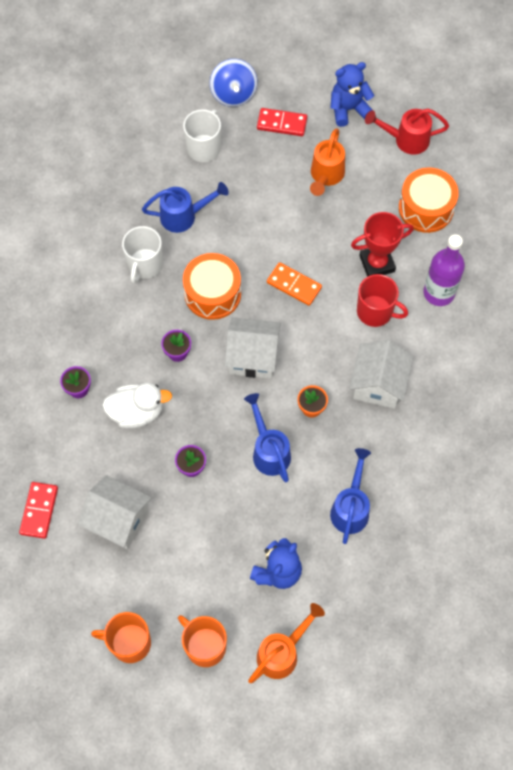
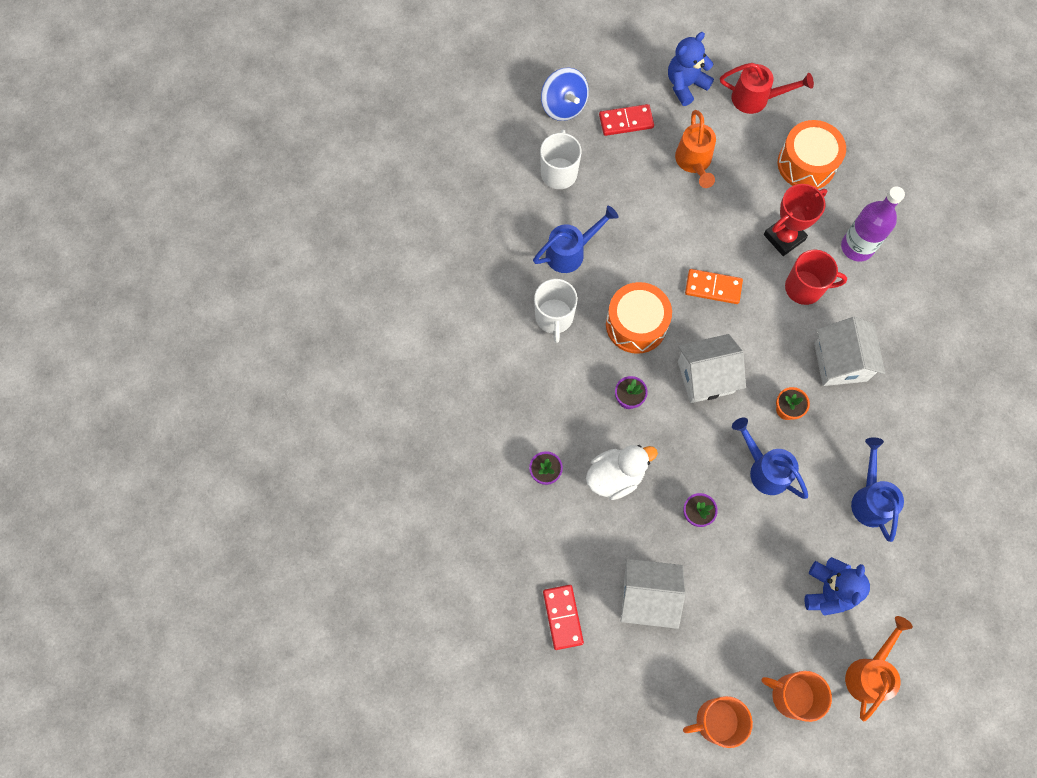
camera: 20 degrees left, 5 degrees up
red watering can [365,108,449,155] -> red watering can turned 150 degrees counterclockwise [720,63,814,114]

